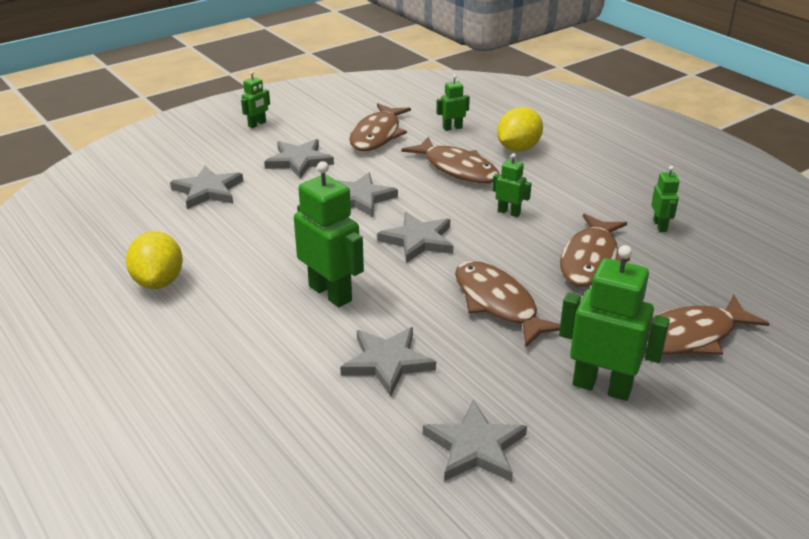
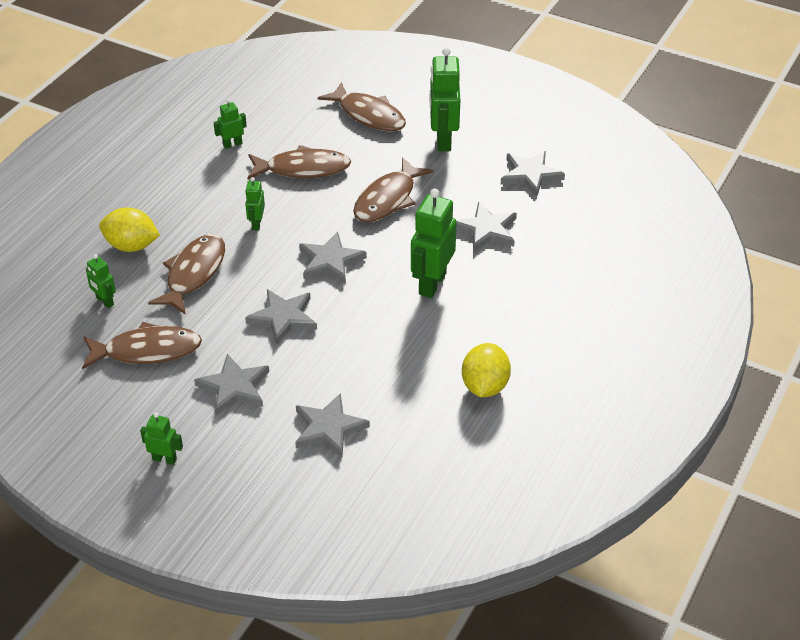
camera: 115 degrees left, 10 degrees up
yellow lemon [126,231,183,289] -> yellow lemon turned 45 degrees counterclockwise [462,343,511,397]

